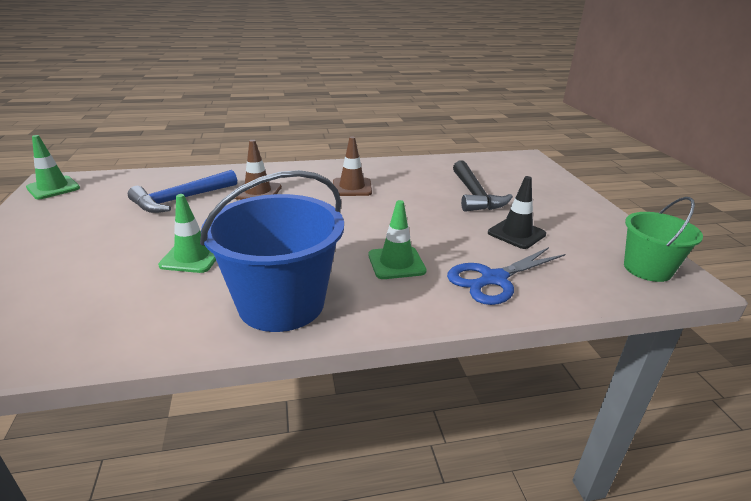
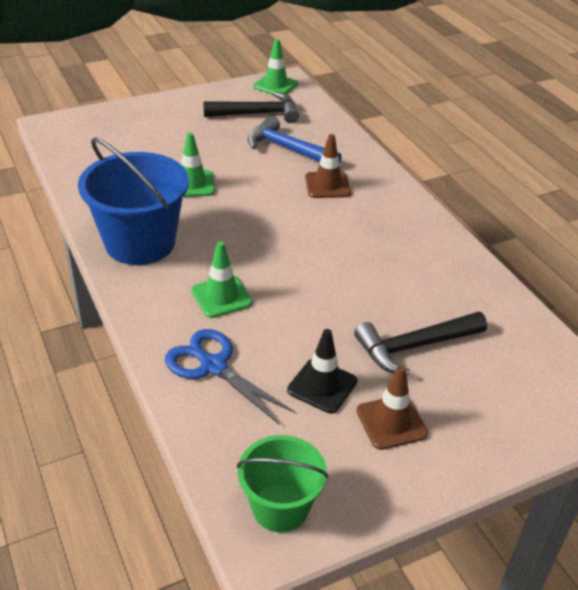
camera: 75 degrees right, 10 degrees up
brown traffic cone [333,137,372,196] -> brown traffic cone moved to [356,365,428,450]
none -> black hammer [203,92,299,123]

